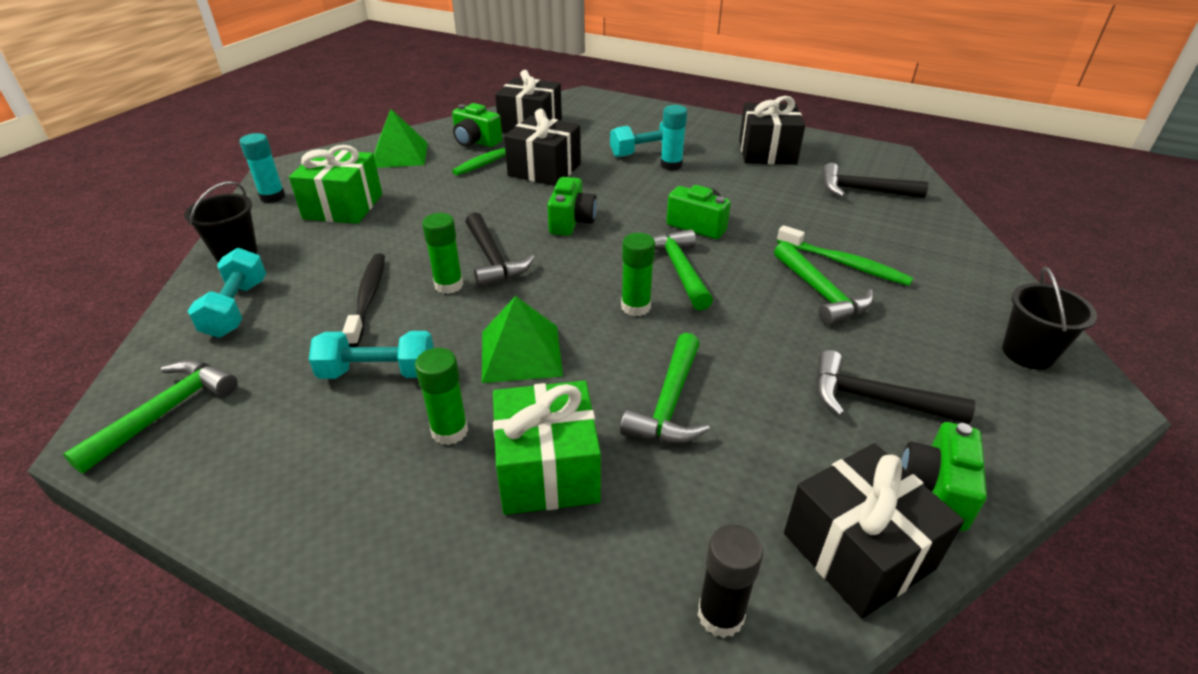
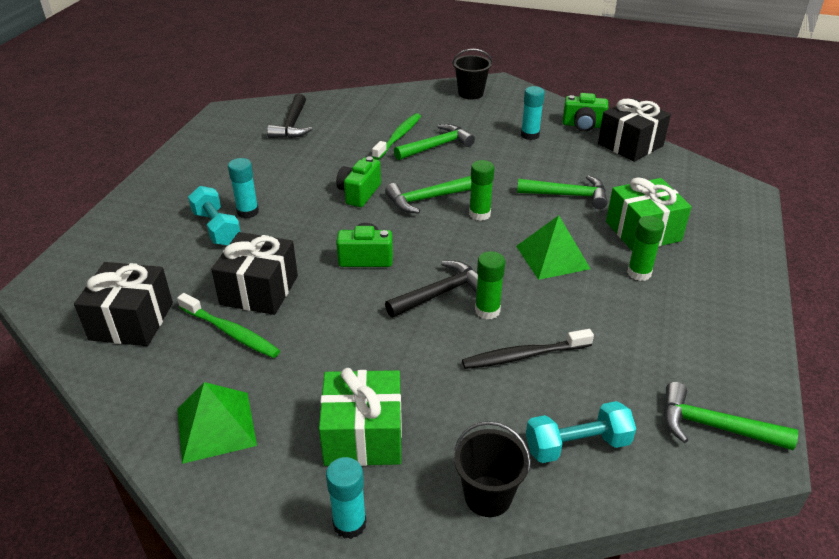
camera: 100 degrees left, 0 degrees up
turquoise dumbbell [309,331,434,379] -> none
green camera [452,103,502,147] -> none
black glue stick [698,524,763,638] -> none
black gift [739,96,805,165] -> none
black hammer [816,350,975,424] -> turquoise glue stick [521,86,545,140]

